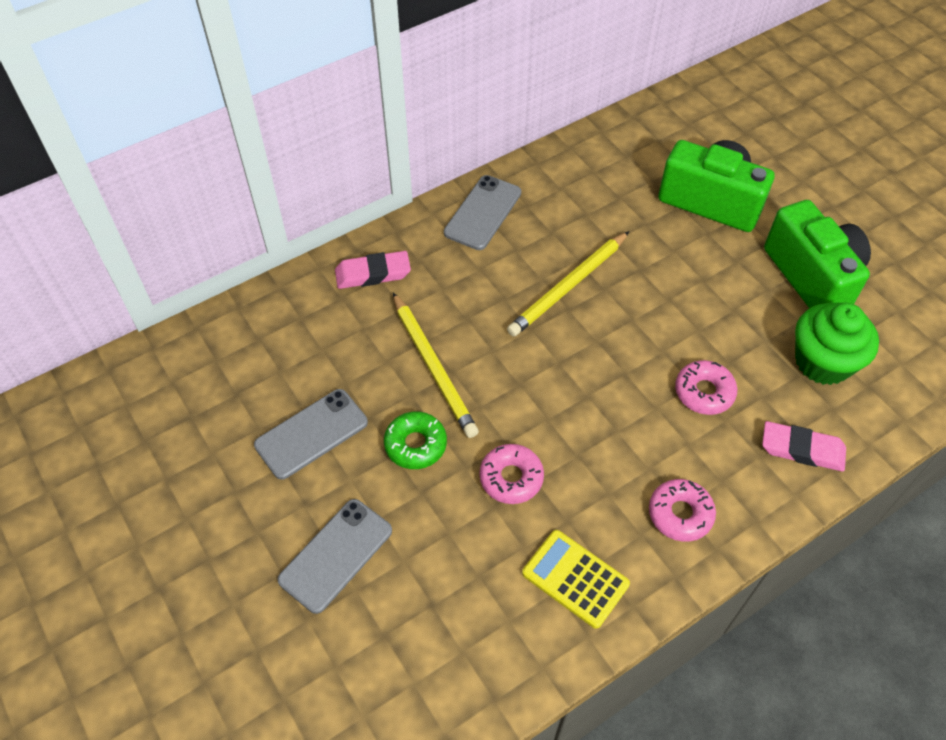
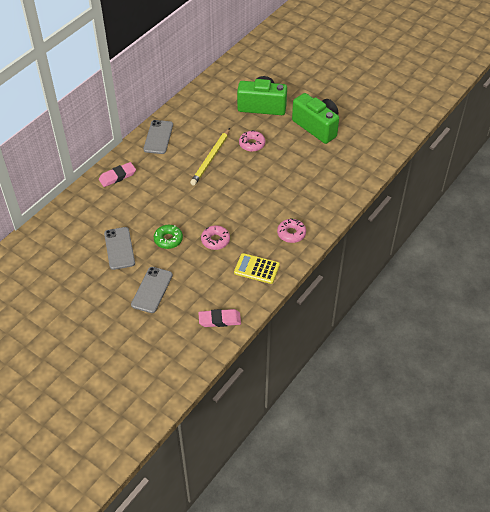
camera: 20 degrees left, 5 degrees down
grey phone [254,389,368,480] -> grey phone turned 45 degrees counterclockwise [104,227,135,270]
yellow pencil [393,293,479,438] -> none
pink donut [675,360,737,415] -> pink donut moved to [239,130,265,152]
pink eraser [762,421,846,472] -> pink eraser moved to [199,309,241,327]
green cupcake [795,303,879,385] -> none

